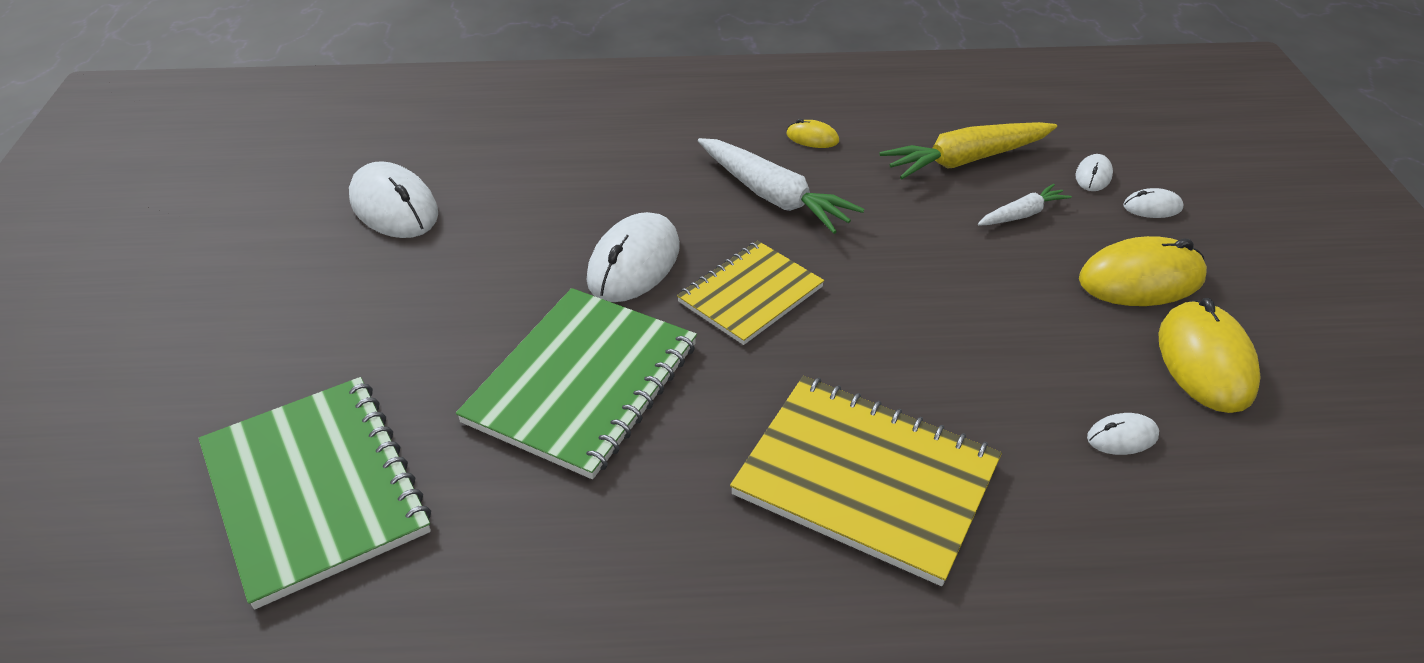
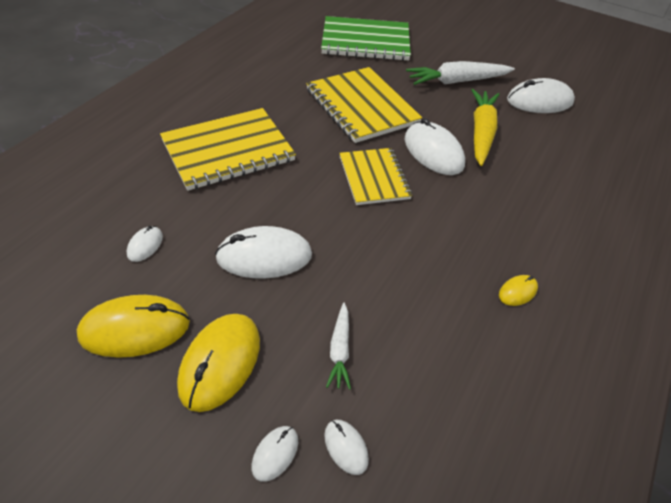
camera: 120 degrees right, 5 degrees up
green notebook [456,288,697,479] -> yellow notebook [306,67,422,143]
white carrot [698,138,864,234] -> white carrot moved to [406,61,515,85]
yellow carrot [879,122,1057,179] -> yellow carrot moved to [471,89,499,166]
yellow mouse [1158,298,1261,413] -> yellow mouse turned 45 degrees counterclockwise [76,295,190,358]
none -> white mouse [215,226,312,279]

